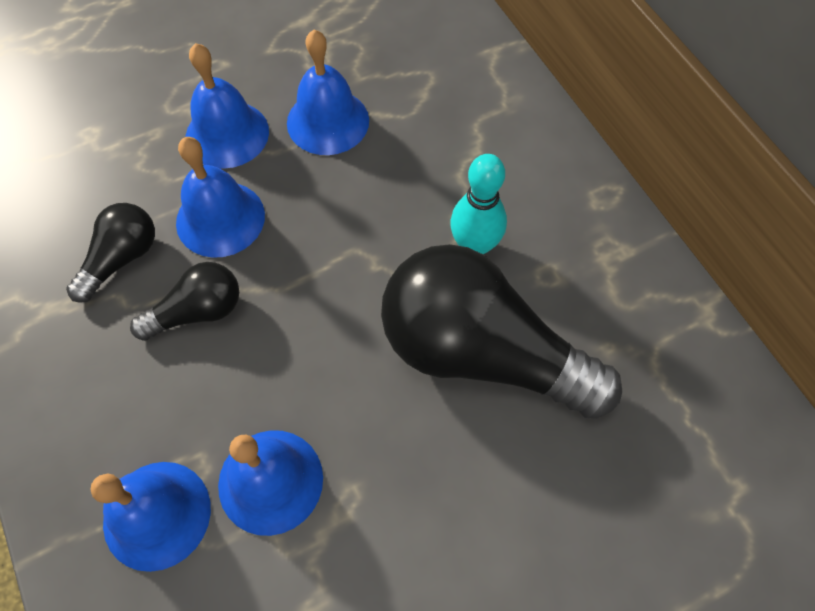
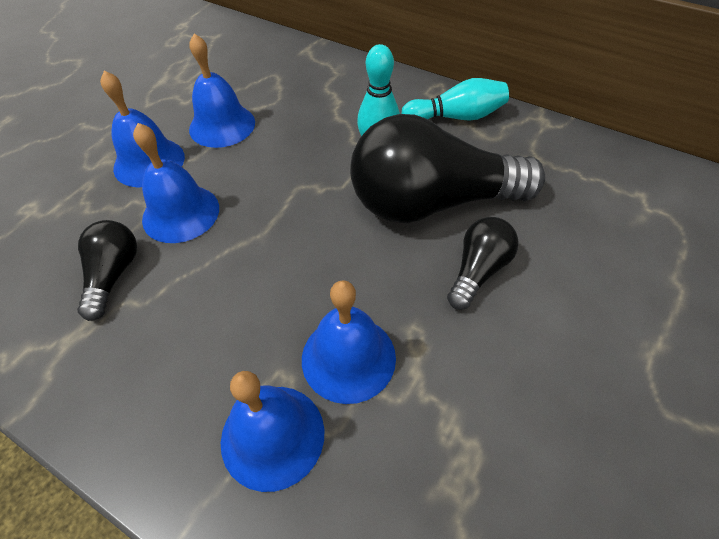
camera: 30 degrees left, 10 degrees down
black light bulb [130,262,239,341] -> black light bulb moved to [447,217,519,310]
none -> turquoise bowling pin [402,78,509,120]

